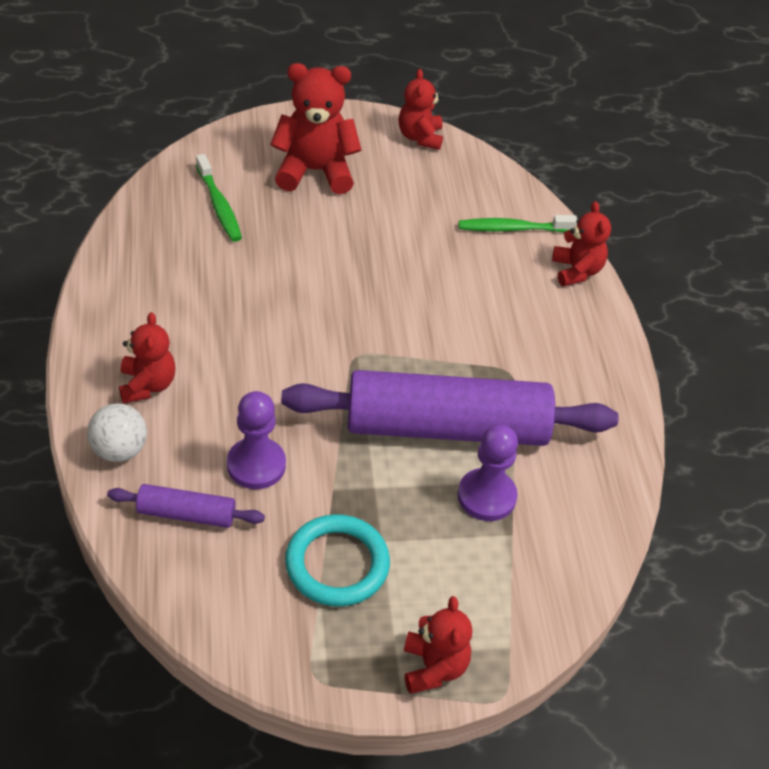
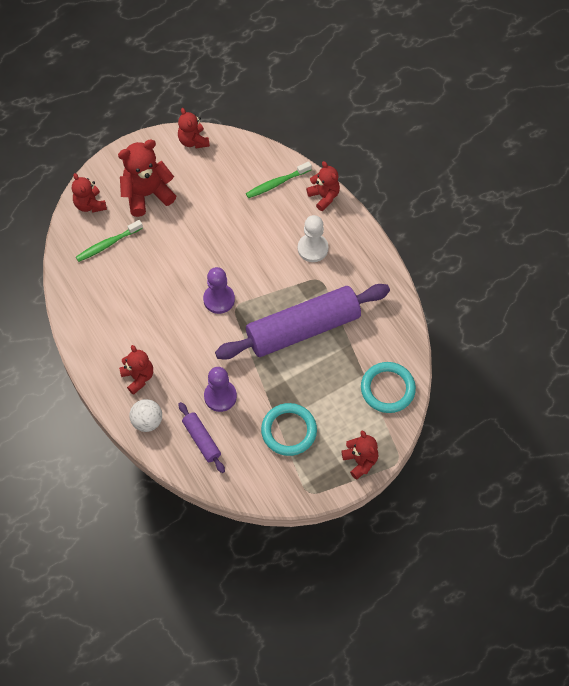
camera: 20 degrees left, 15 degrees up
purple rolling pin [107,484,265,528] -> purple rolling pin turned 75 degrees clockwise [179,402,225,473]
green toothbrush [196,154,242,242] -> green toothbrush turned 105 degrees clockwise [76,220,143,262]
purple pawn [458,424,518,521] -> purple pawn moved to [203,267,235,314]
none -> red teddy bear [72,173,107,213]
none -> white pawn [298,215,328,262]
none -> turquoise ring [361,362,416,413]

